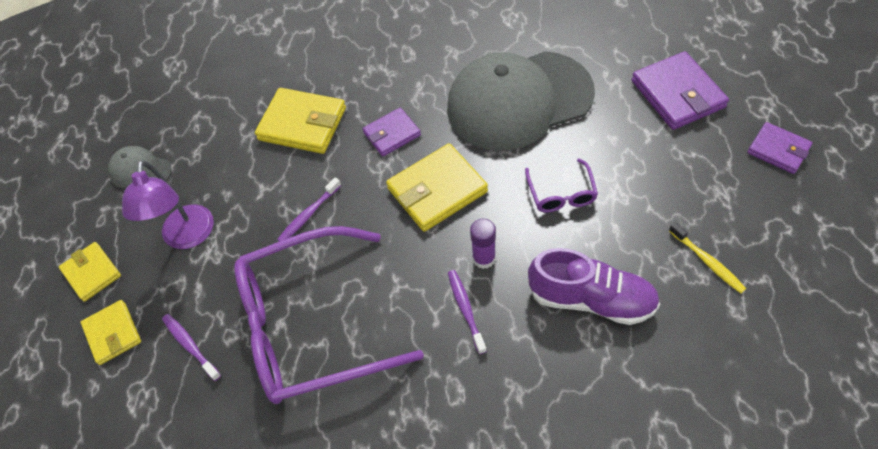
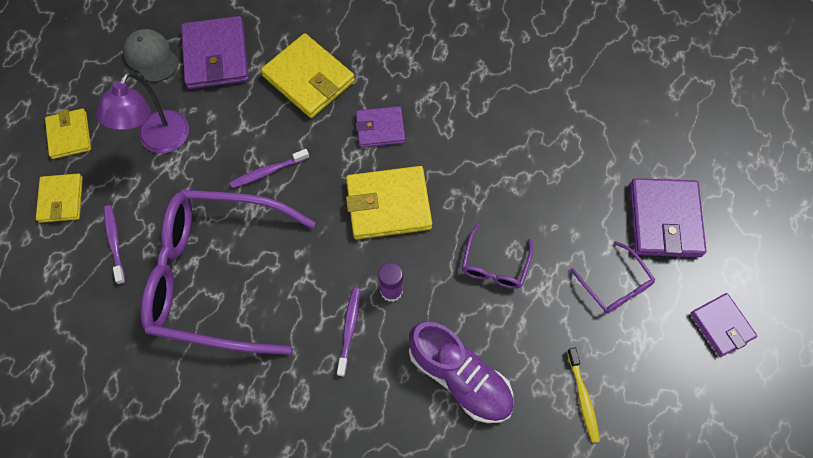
camera: 20 degrees right, 10 degrees up
grey cap [447,51,595,151] -> none
none -> purple wallet [181,16,249,89]
none -> purple glasses [570,241,655,314]

